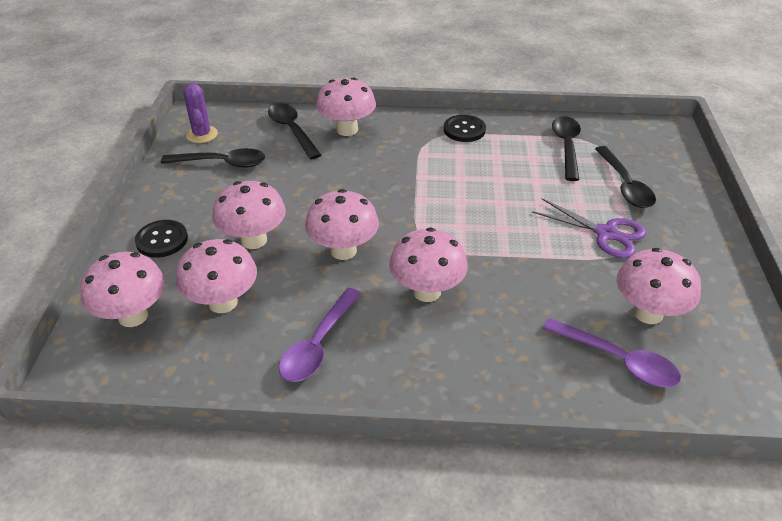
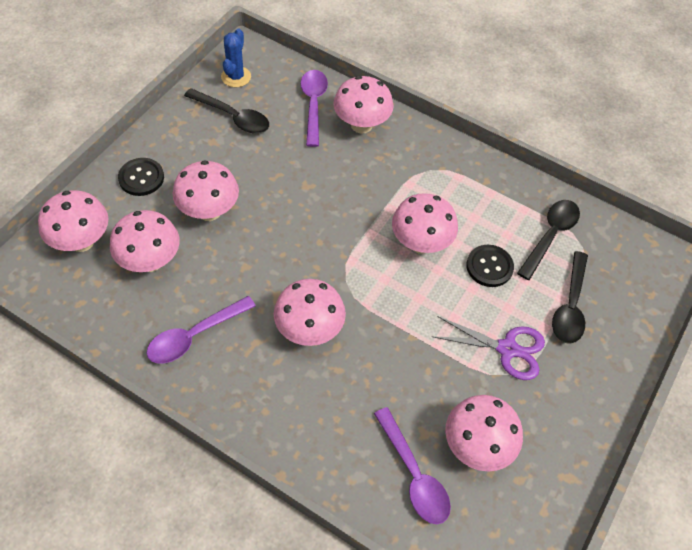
camera: 25 degrees right, 15 degrees up
purple cactus [183,83,218,143] -> blue cactus [221,29,251,87]
black spoon [268,103,321,159] -> purple spoon [301,70,328,147]
pink mushroom [305,189,379,260] -> pink mushroom moved to [392,193,458,254]
black button [444,115,486,142] -> black button moved to [466,245,514,287]
purple scissors [532,198,646,258] -> purple scissors turned 45 degrees counterclockwise [432,316,545,380]

